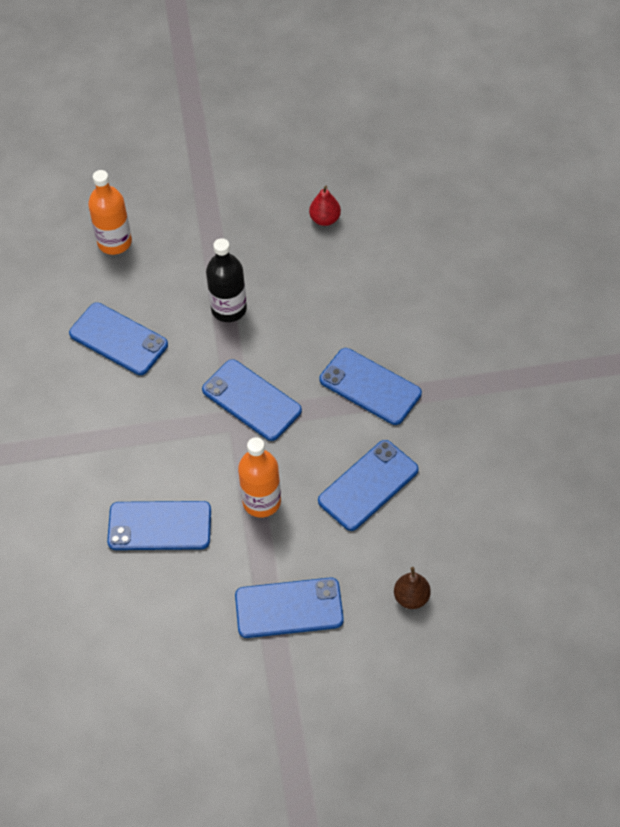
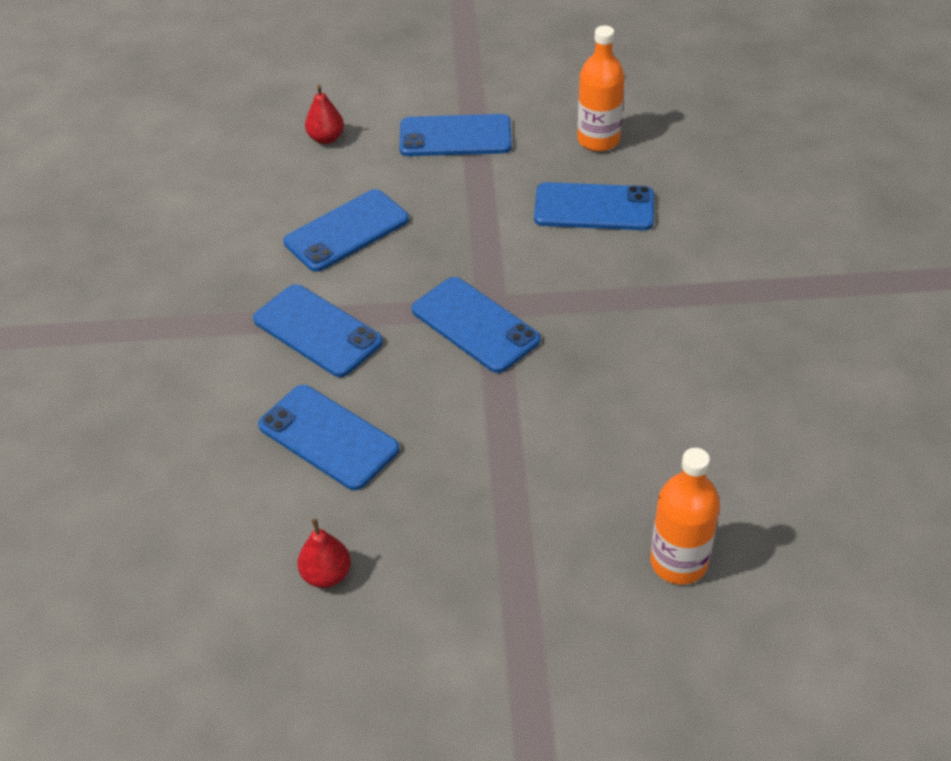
camera: 175 degrees left, 10 degrees down
blue phone [69,302,168,375] -> blue phone moved to [258,385,399,490]
black bottle [206,238,247,322] -> none
orange bottle [238,437,281,518] -> orange bottle moved to [577,26,625,151]
brown pear [394,567,431,609] -> red pear [305,85,344,144]

